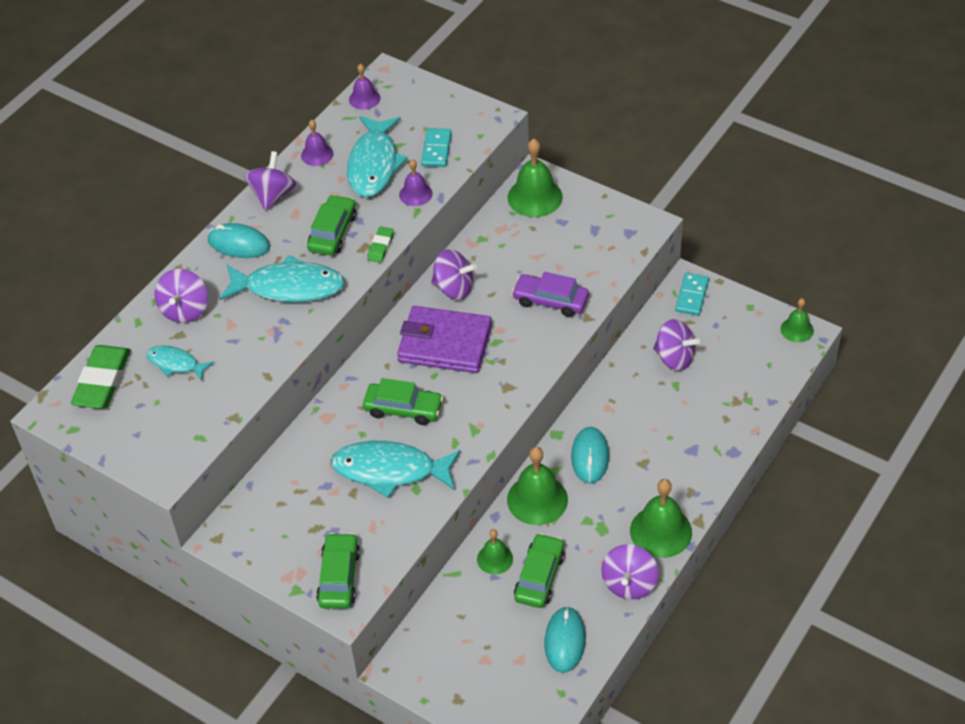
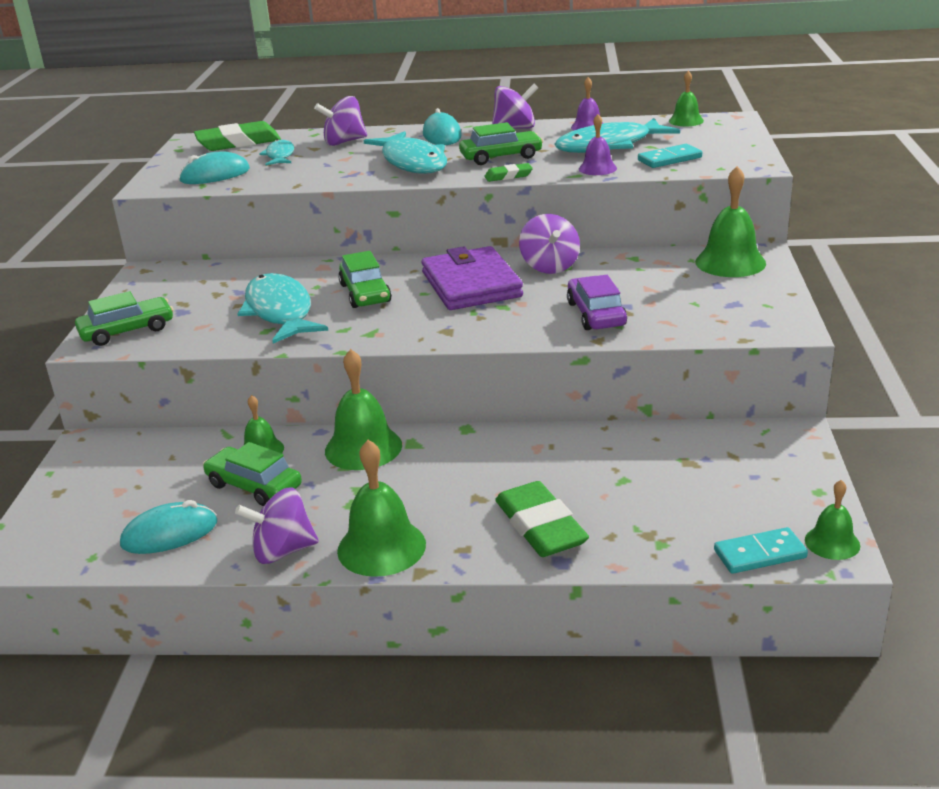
camera: 60 degrees right, 20 degrees down
purple bell [349,64,380,110] -> green bell [669,71,704,126]
green car [514,533,565,608] -> green car turned 135 degrees counterclockwise [203,442,302,506]
turquoise mouse [571,427,609,484] -> turquoise mouse moved to [179,152,250,184]
purple spinning top [653,319,700,371] -> none
turquoise domino [675,273,709,316] -> turquoise domino moved to [714,527,808,574]
none -> green eraser [495,481,589,557]

